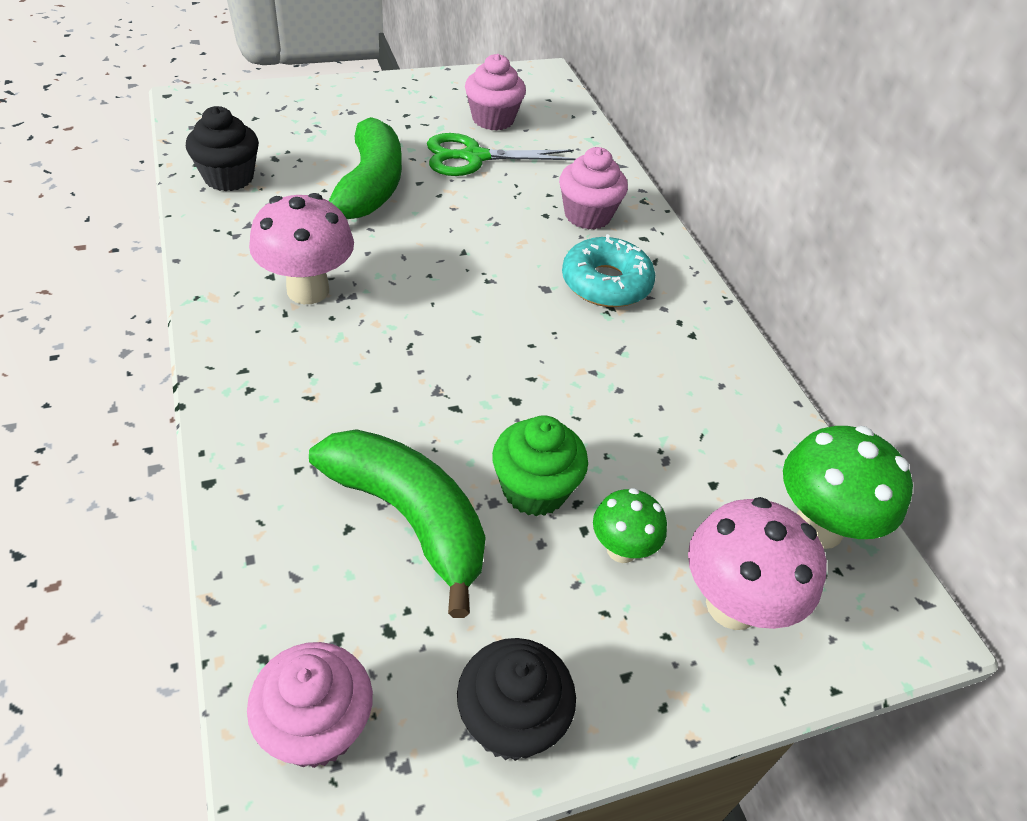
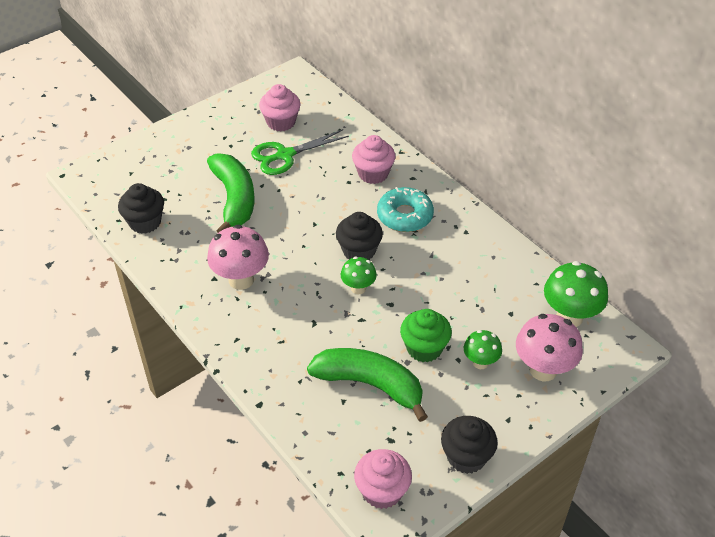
camera: 15 degrees left, 0 degrees up
none -> black cupcake [336,212,383,260]
none -> green mushroom [341,257,377,294]

